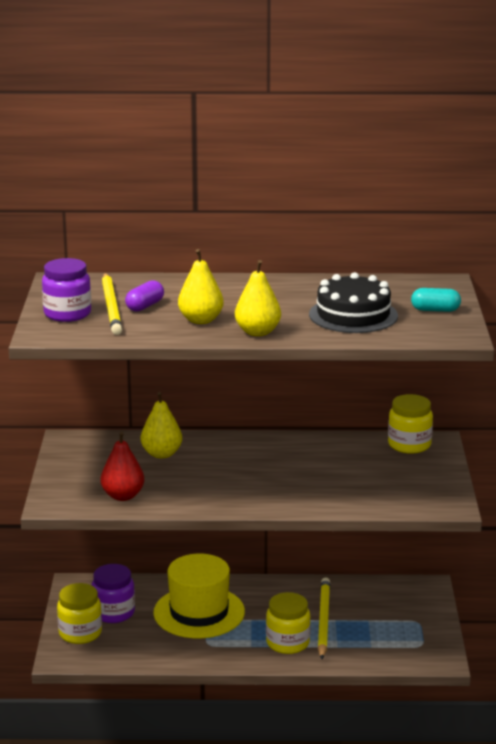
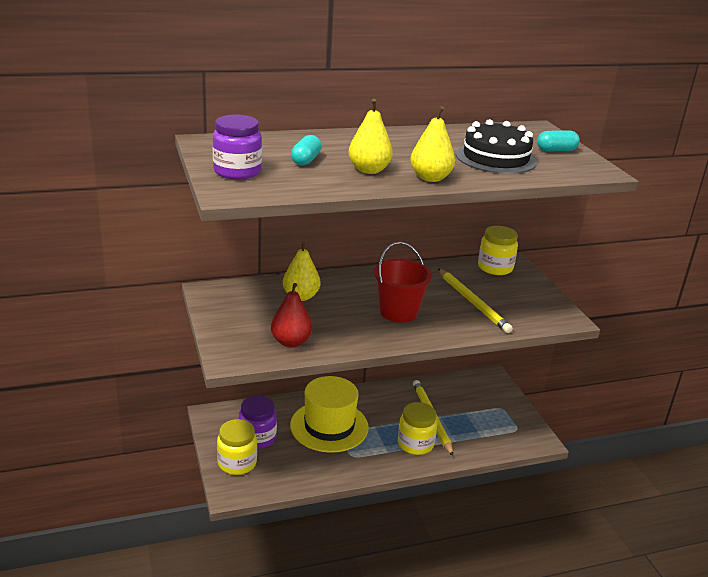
camera: 20 degrees left, 5 degrees up
yellow pencil [102,273,122,335] -> yellow pencil moved to [438,269,513,333]
purple capsule [125,280,164,312] -> turquoise capsule [291,135,322,166]
none -> red bucket [374,242,432,323]

